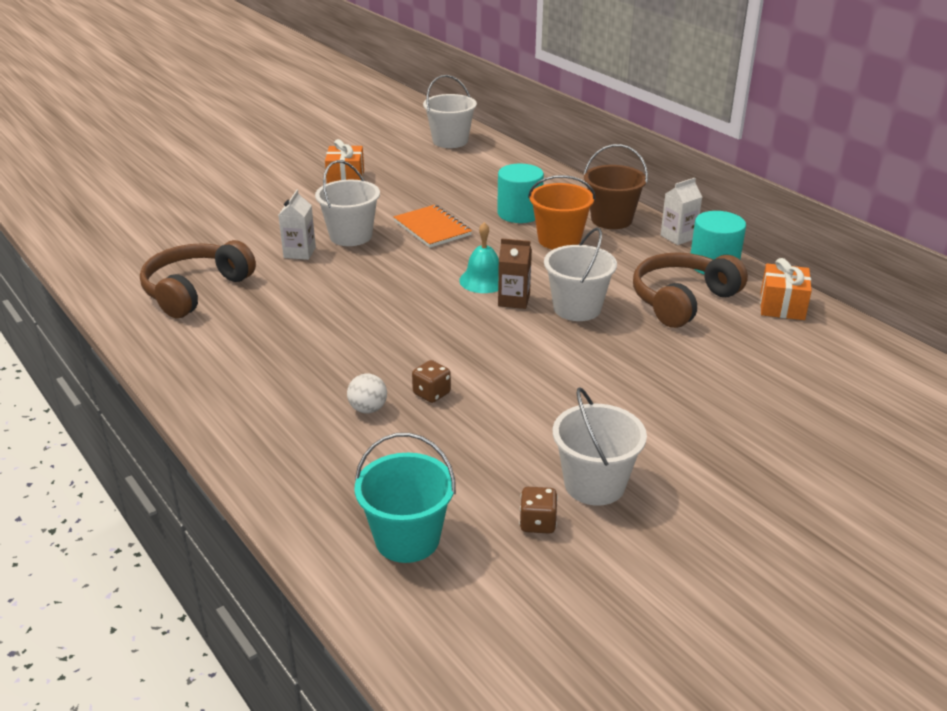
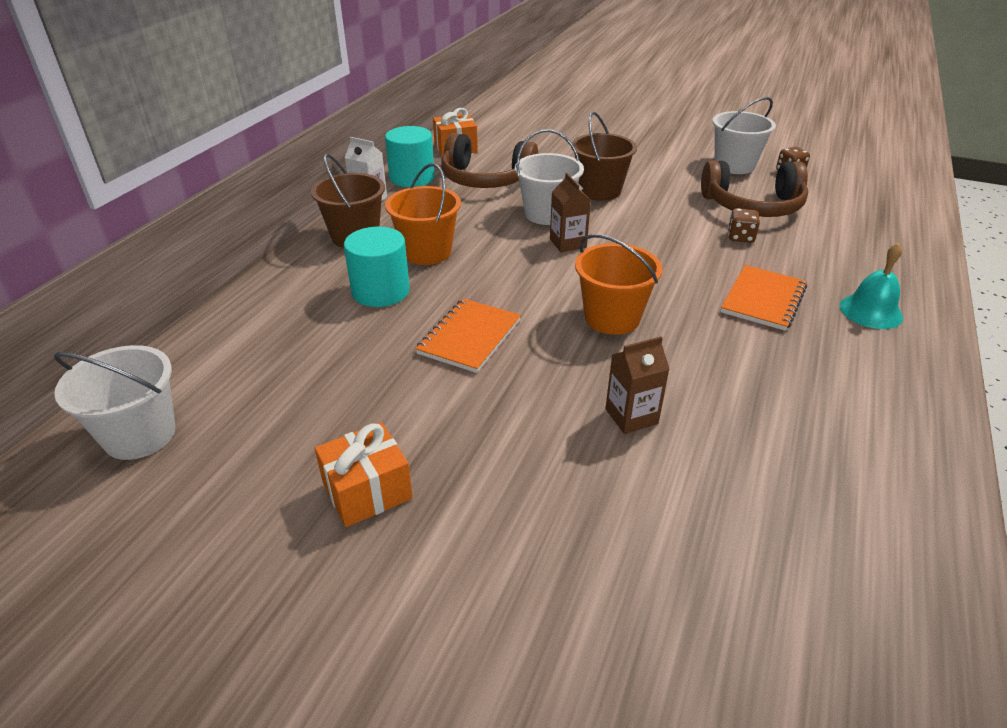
camera: 120 degrees left, 5 degrees up
brown headphones [140,240,256,318] -> brown headphones moved to [701,160,808,217]
white carton [278,190,316,260] -> brown carton [605,336,669,434]
white bucket [315,160,380,246] -> none
white ball [347,374,387,413] -> none
turquoise bucket [355,433,456,563] -> none
turquoise bell [459,222,499,293] -> turquoise bell moved to [840,243,903,329]
none -> brown bucket [571,112,637,201]
none -> orange bucket [575,234,663,335]
none -> orange notebook [721,265,807,331]

